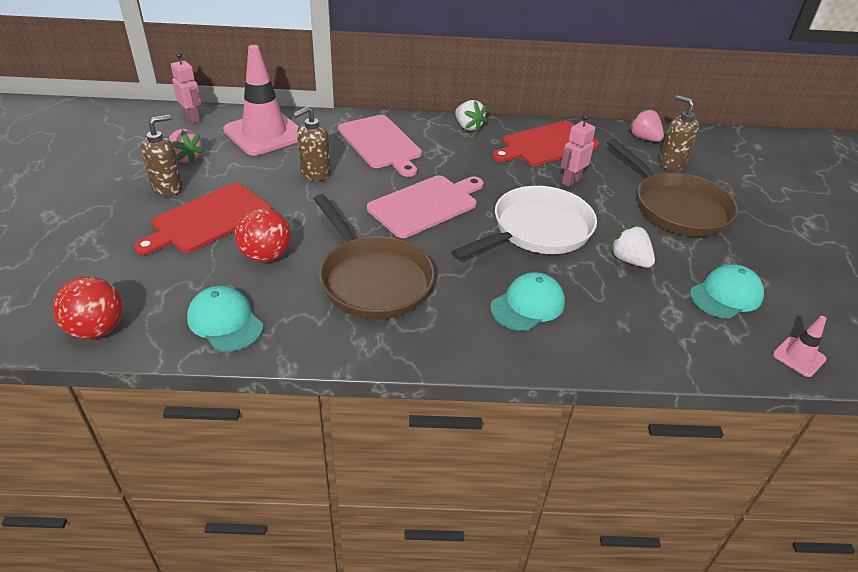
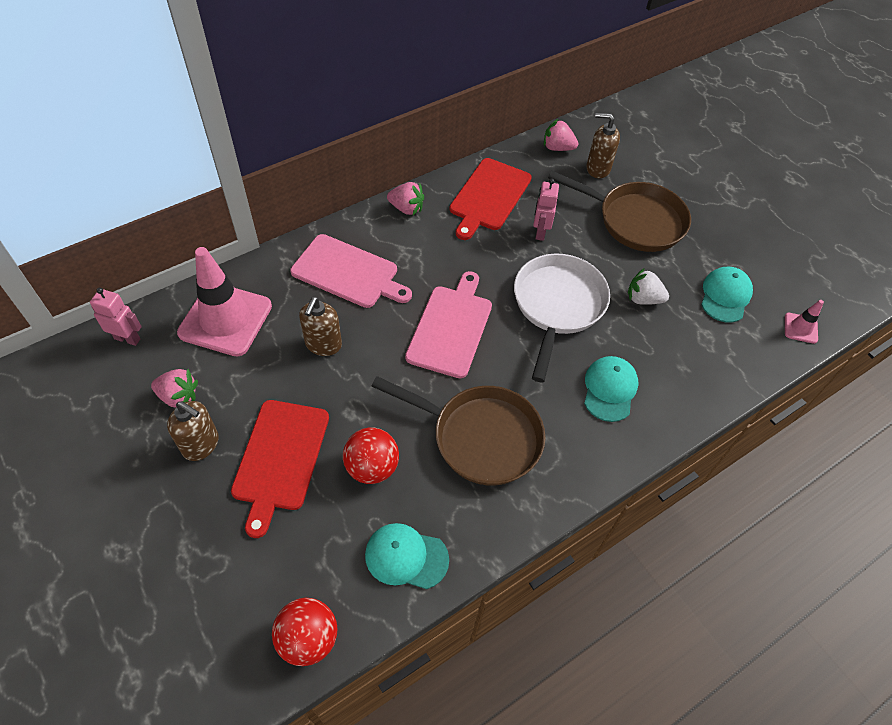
camera: 35 degrees left, 15 degrees up
brown soap dispenser [141,115,183,197] -> brown soap dispenser turned 105 degrees clockwise [167,401,219,461]
white strawberry [455,100,487,132] -> pink strawberry [387,182,424,215]

